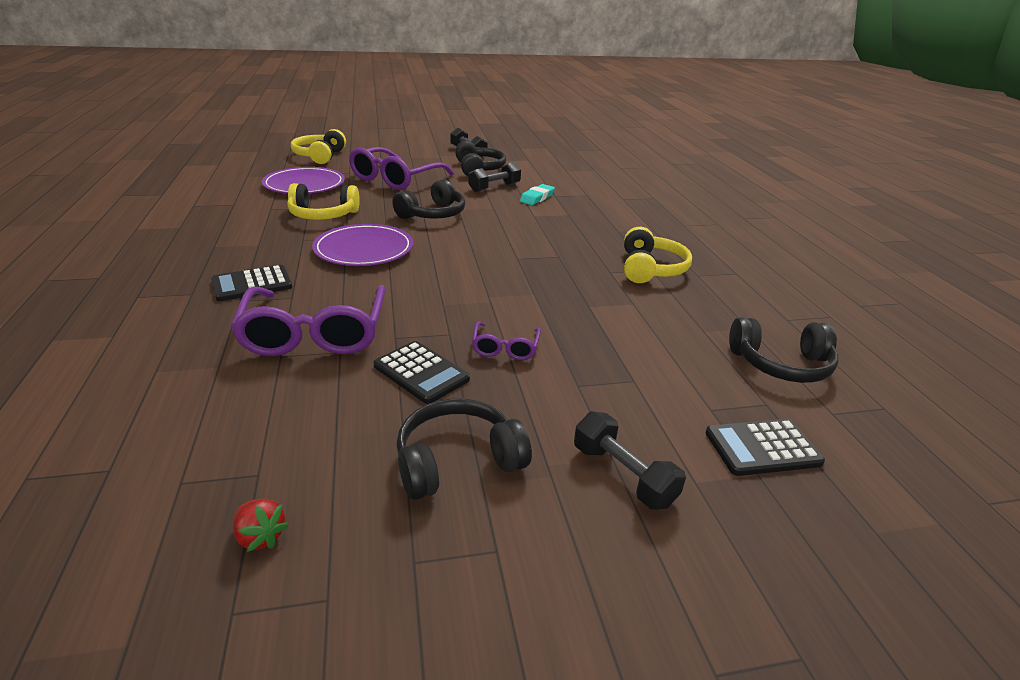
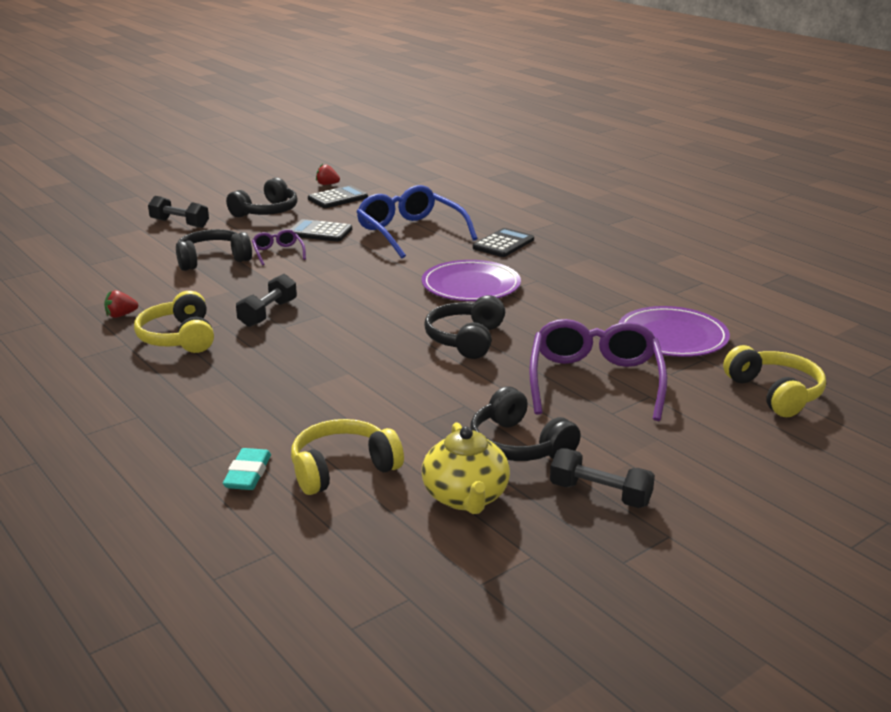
camera: 155 degrees right, 5 degrees down
purple glasses [231,285,385,356] -> blue glasses [357,185,478,258]
yellow headphones [287,183,360,220] -> yellow headphones moved to [291,419,404,495]
black dumbbell [468,162,521,192] -> black dumbbell moved to [236,274,297,327]
turquoise eraser [520,184,555,205] -> turquoise eraser moved to [223,448,271,490]
black calculator [705,419,825,476] -> black calculator moved to [308,185,368,208]
black headphones [729,317,839,383] -> black headphones moved to [176,229,252,271]
none -> red strawberry [104,290,138,318]
none -> yellow teapot [422,422,510,514]

